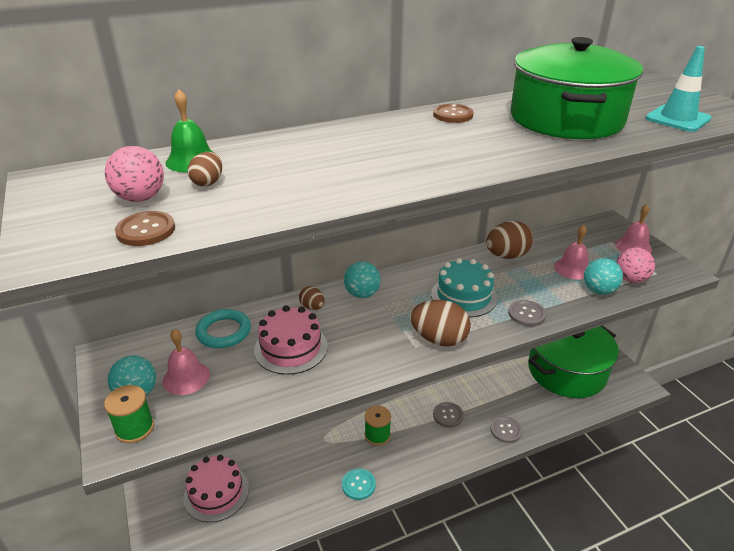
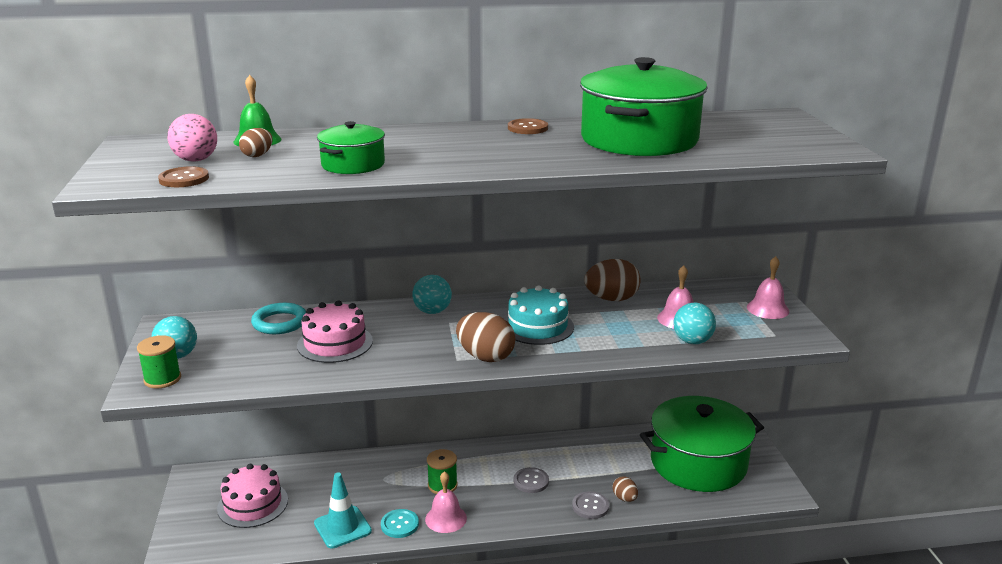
camera: 15 degrees right, 10 degrees down
pink bell [163,329,210,395] -> pink bell moved to [425,471,467,533]
brown egg [299,286,325,310] -> brown egg moved to [613,476,638,502]
grey button [508,300,546,326] -> none
pink ball [616,247,655,283] -> none
turquoise traffic cone [645,46,712,132] -> turquoise traffic cone moved to [314,472,372,549]
none -> green pot [317,121,385,174]

